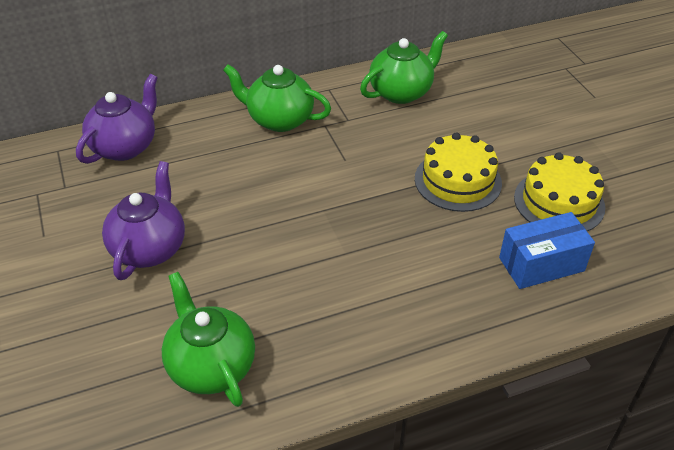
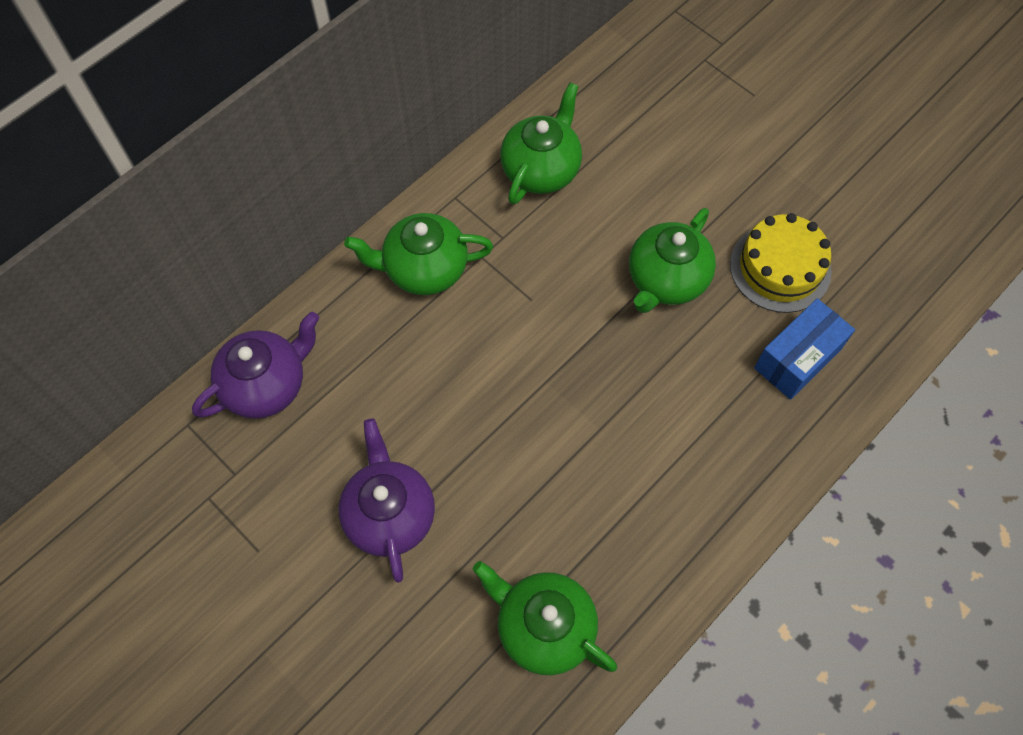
camera: 25 degrees left, 20 degrees up
purple teapot [76,74,158,164] -> purple teapot turned 45 degrees clockwise [192,312,319,419]
yellow cake [415,132,502,212] -> green teapot [629,208,716,313]

